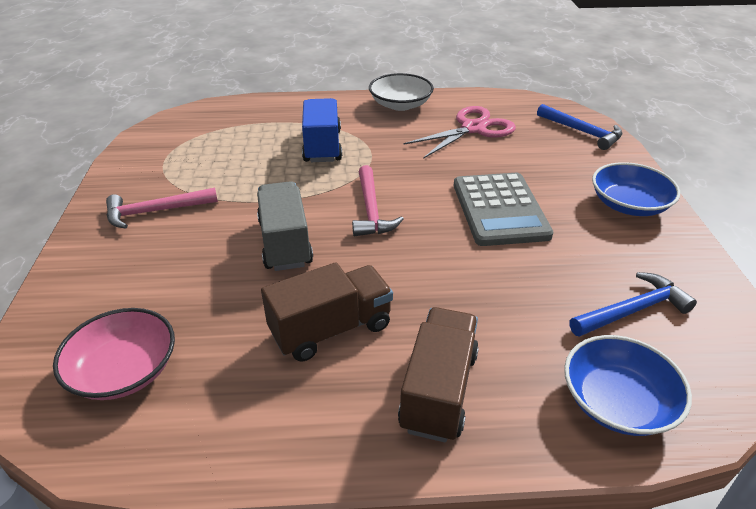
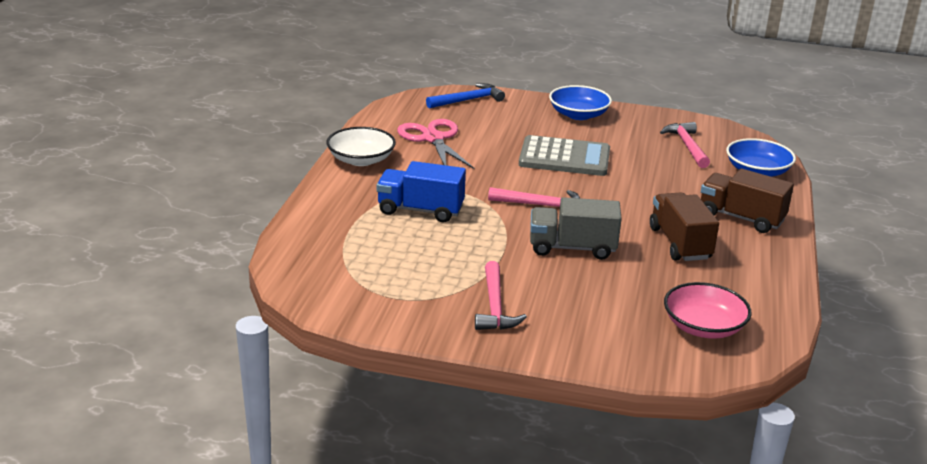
camera: 75 degrees left, 10 degrees down
blue hammer [569,272,697,337] -> pink hammer [660,122,710,168]

